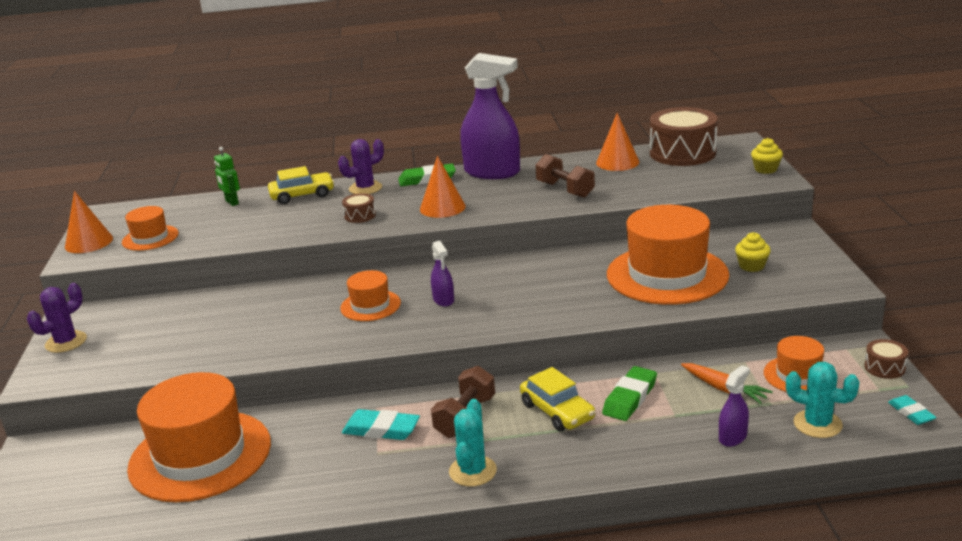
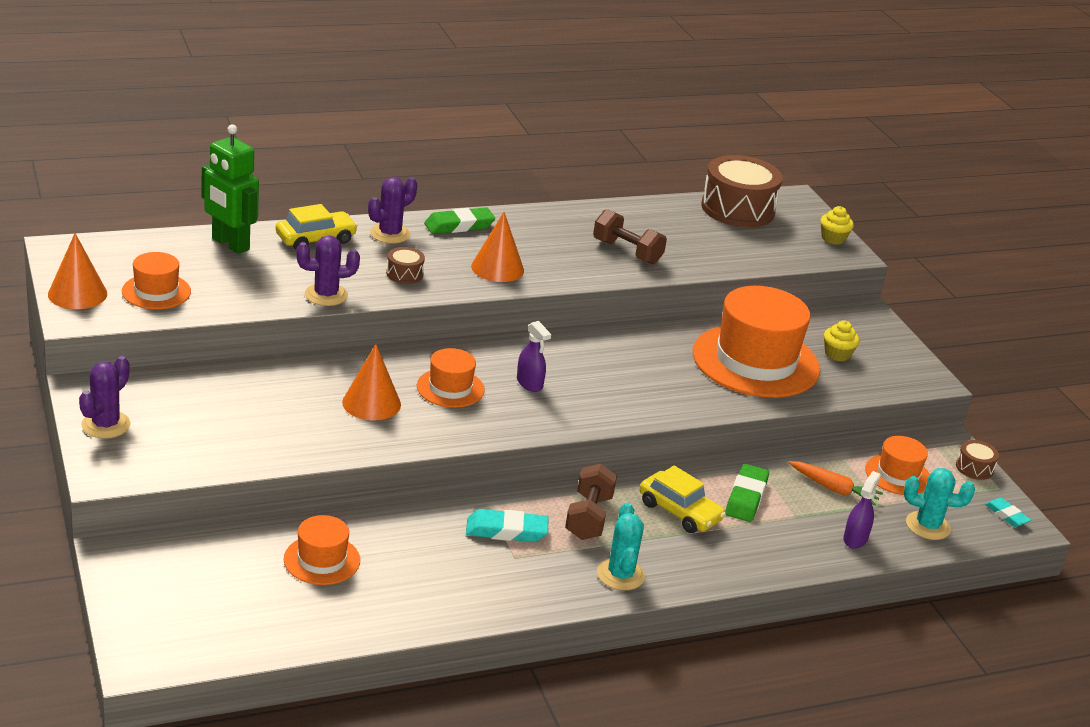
camera: 20 degrees left, 5 degrees up
orange hat [127,372,271,502] -> orange hat [284,515,360,585], size x0.50
green robot [214,147,240,206] -> green robot [202,124,259,254], size x1.79
purple spray bottle [460,53,520,179] -> none
orange cone [596,113,639,171] -> orange cone moved to [342,344,401,420]
none -> purple cactus [296,235,360,306]

